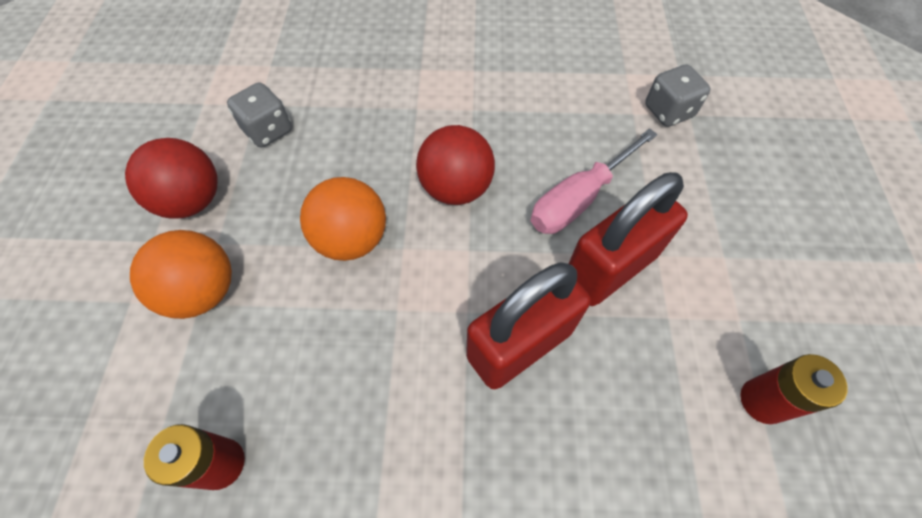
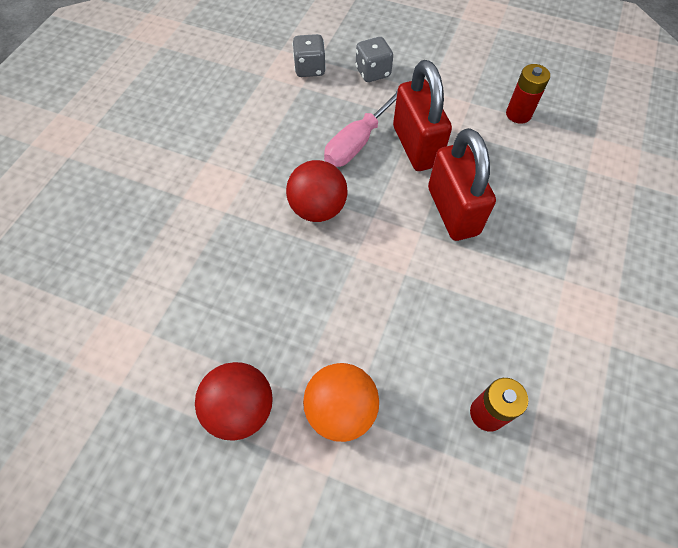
camera: 70 degrees left, 0 degrees up
grey dice [227,82,292,147] -> grey dice moved to [356,37,393,82]
orange ball [300,177,386,261] -> none
pink screwdriver [531,128,658,234] -> pink screwdriver turned 60 degrees clockwise [324,90,398,167]

